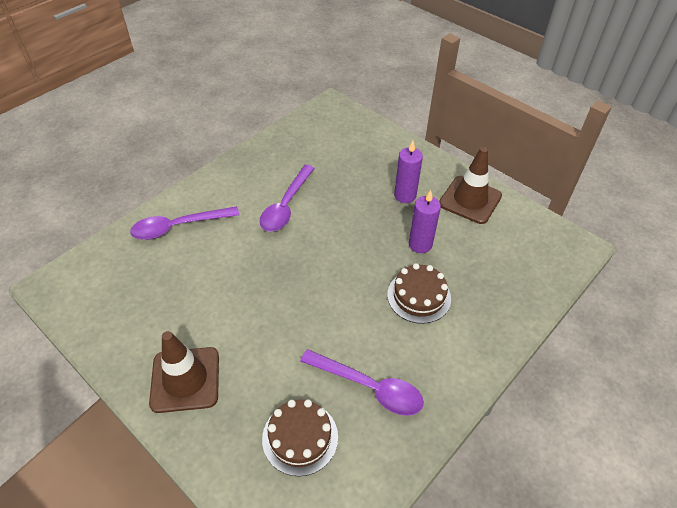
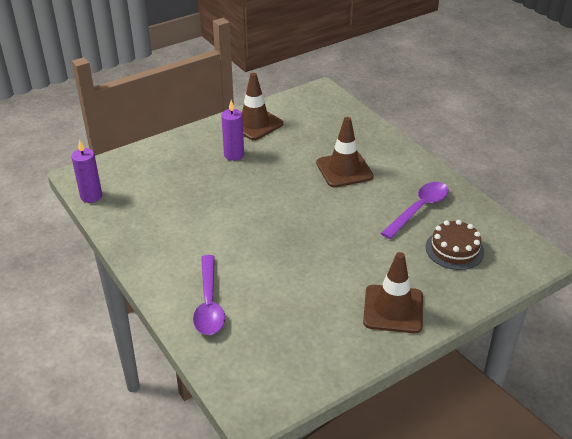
camera: 75 degrees left, 10 degrees down
purple spoon [260,165,315,232] -> none
brown cake [387,263,451,324] -> brown traffic cone [316,117,373,187]
purple candle [409,190,441,253] -> purple candle moved to [71,140,102,203]

